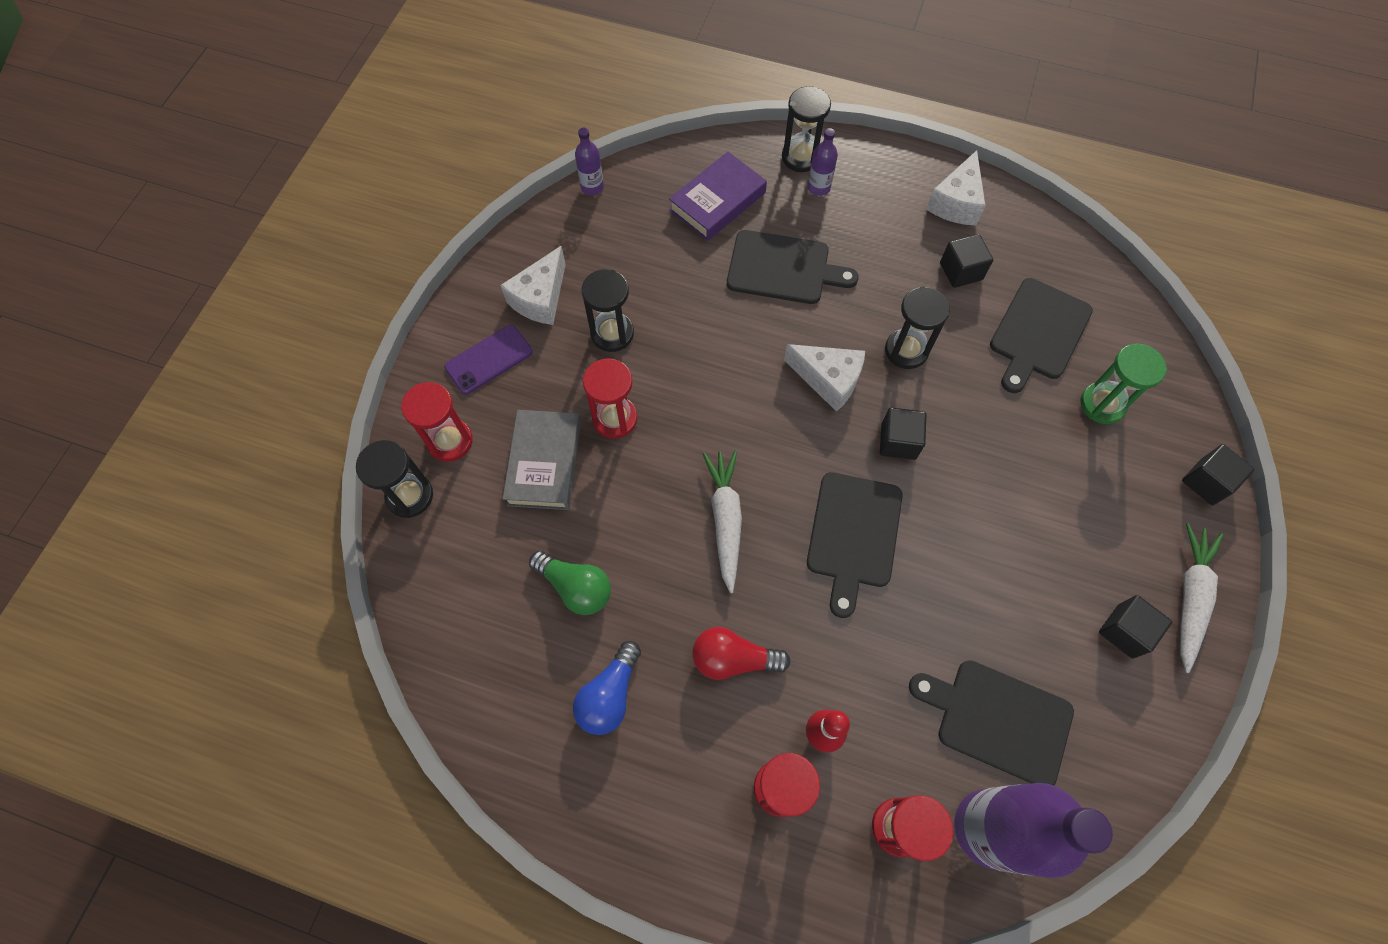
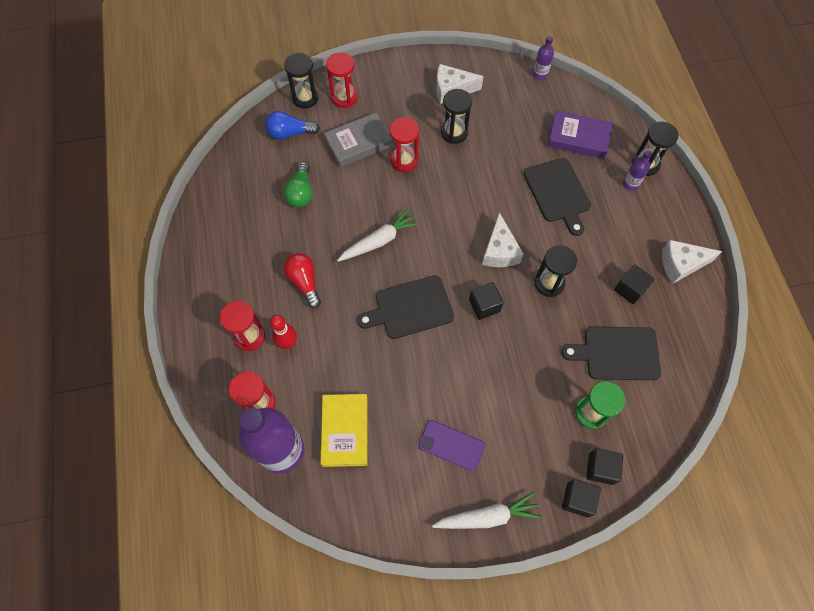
camera: 60 degrees right, 0 degrees up
purple phone [444,325,532,394] -> purple phone moved to [418,420,485,471]
blue light bulb [573,641,641,735] -> blue light bulb moved to [265,111,320,140]
black cutting board [909,660,1074,786] -> yellow book [321,394,368,467]
black cube [1099,595,1172,659] -> black cube moved to [586,448,623,485]

